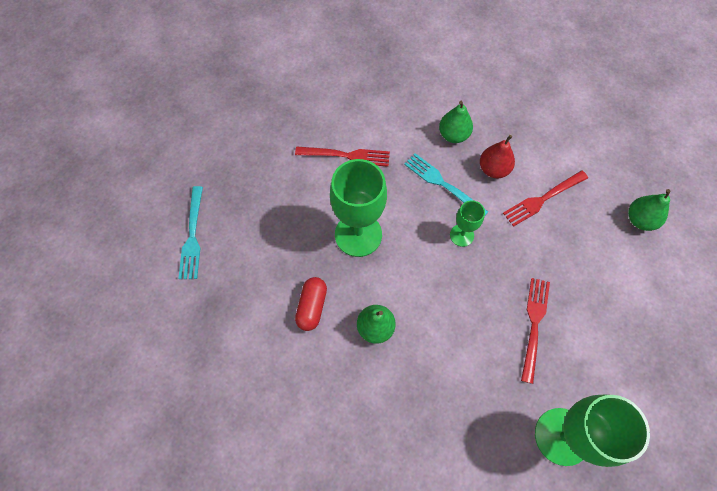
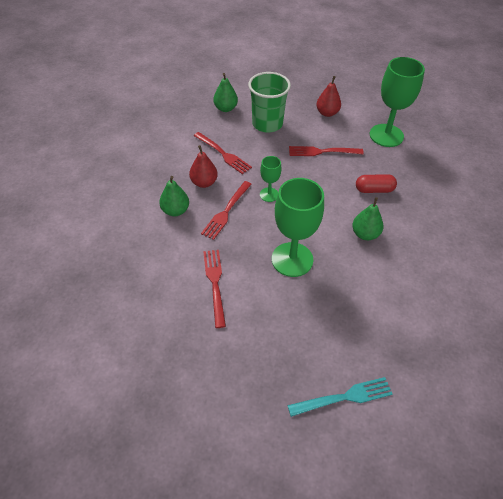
camera: 105 degrees left, 15 degrees down
red capsule [295,277,327,331] -> red capsule moved to [356,174,397,193]
turquoise fork [404,153,488,215] -> red fork [201,181,252,240]
none -> green cup [248,72,291,132]
none -> red pear [316,76,341,117]

